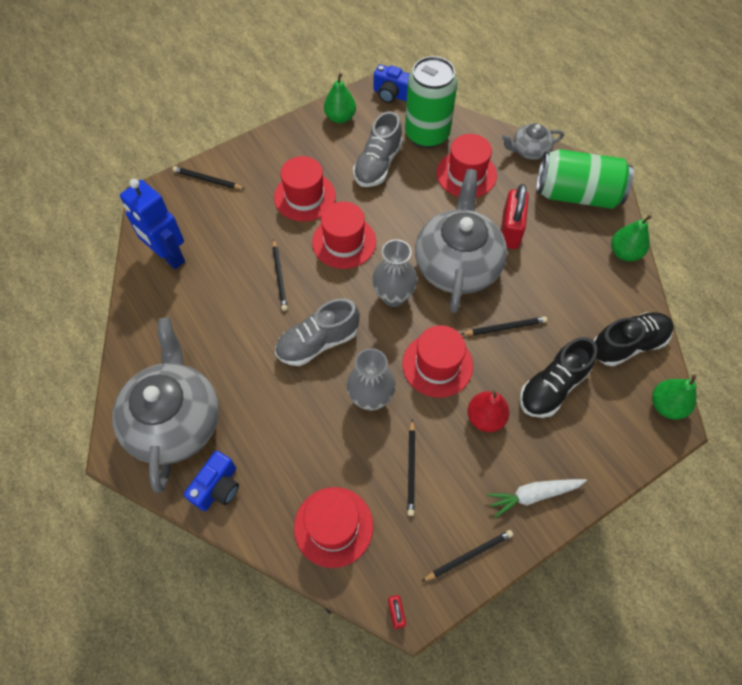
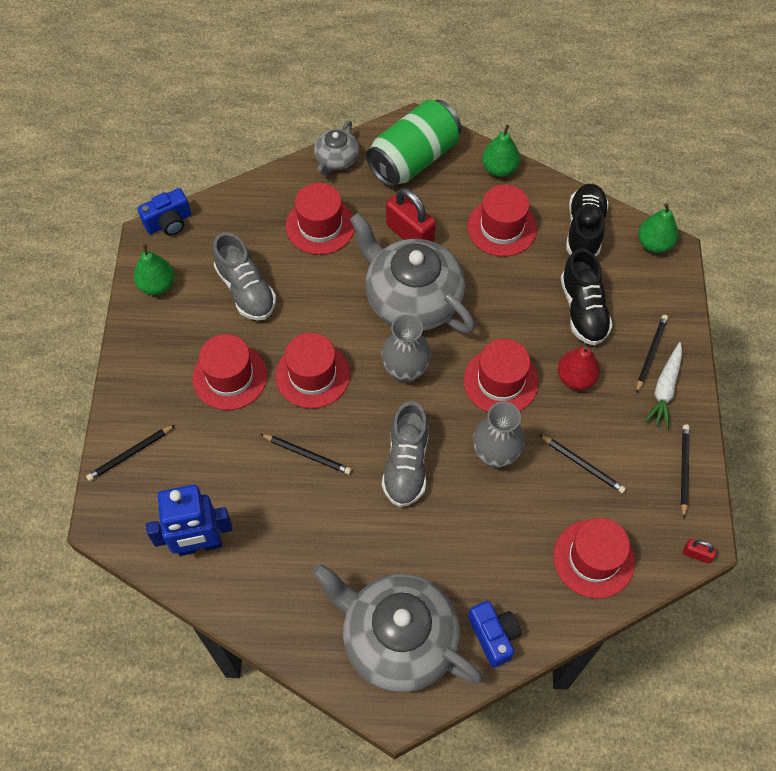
camera: 55 degrees left, 0 degrees up
green can [405,56,458,148] -> none
black pencil [461,316,547,336] -> black pencil moved to [636,315,668,394]
none -> red hat [467,184,537,257]

